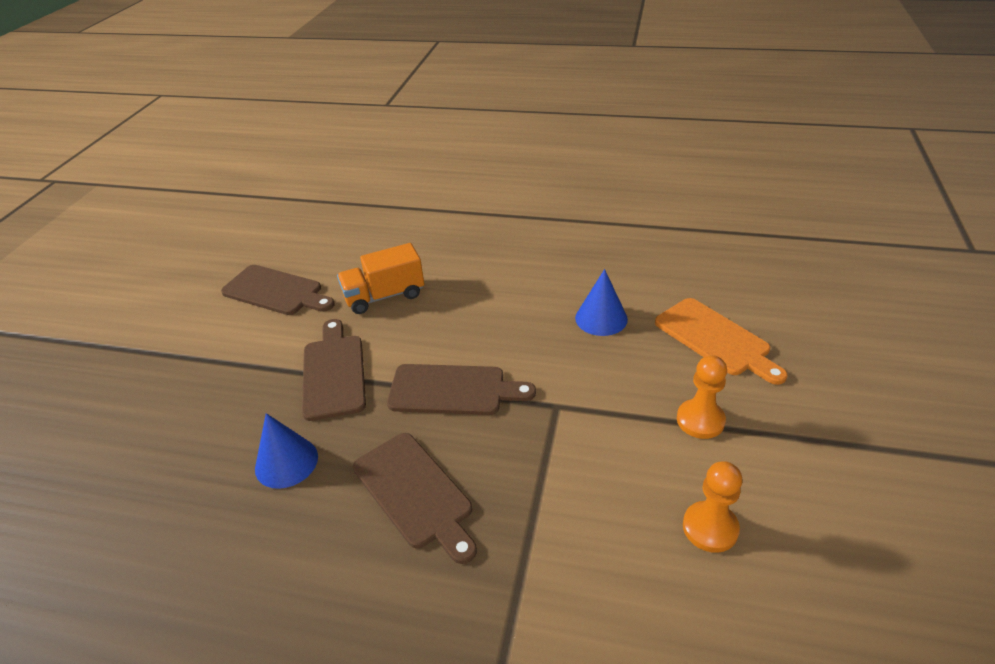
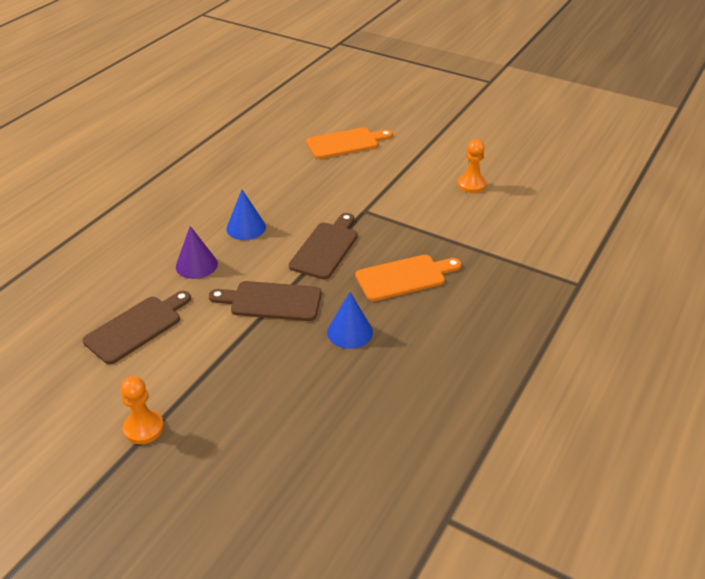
camera: 75 degrees left, 0 degrees up
orange truck [337,243,424,314] -> purple cone [176,226,218,279]
brown cutting board [353,433,477,564] -> orange cutting board [355,255,462,301]
blue cone [575,269,628,336] -> blue cone moved to [226,190,266,240]
orange pawn [677,355,727,439] -> orange pawn moved to [120,376,164,444]

